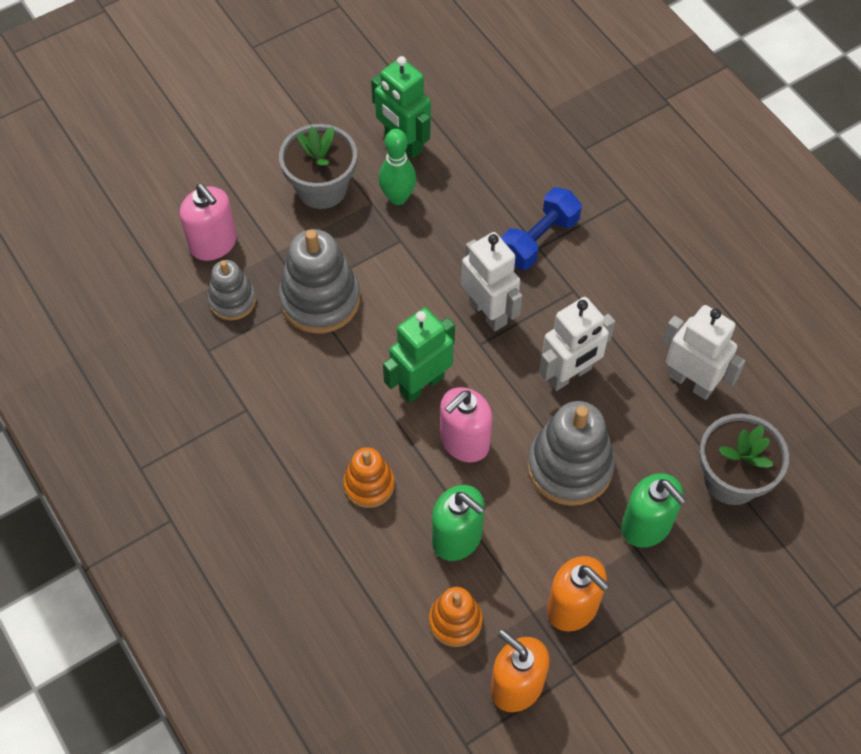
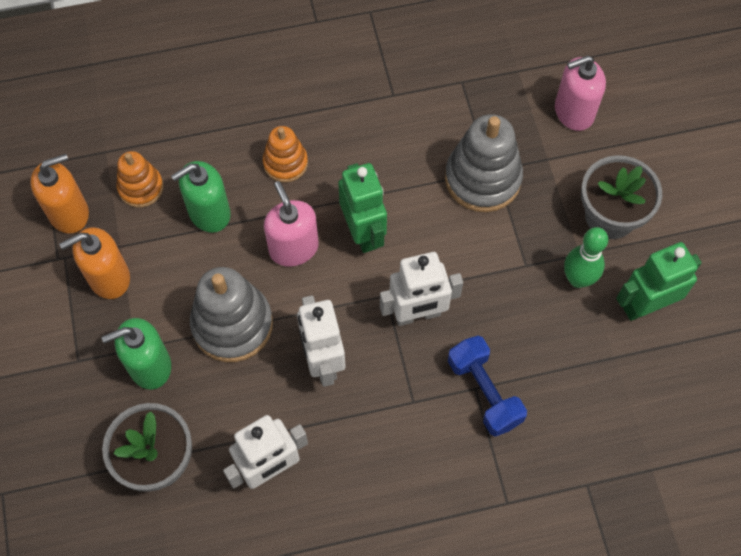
camera: 110 degrees right, 5 degrees up
grey stacking toy [208,260,256,320] -> none

